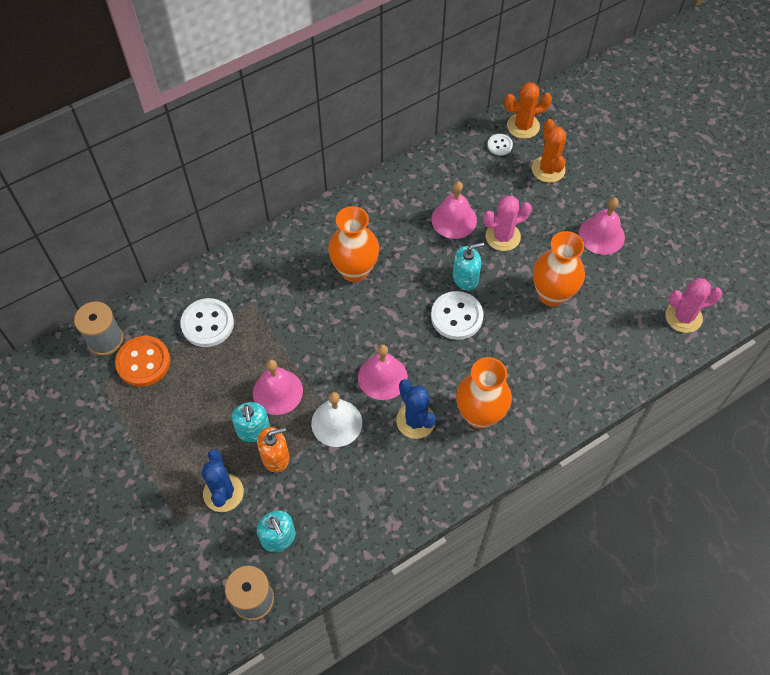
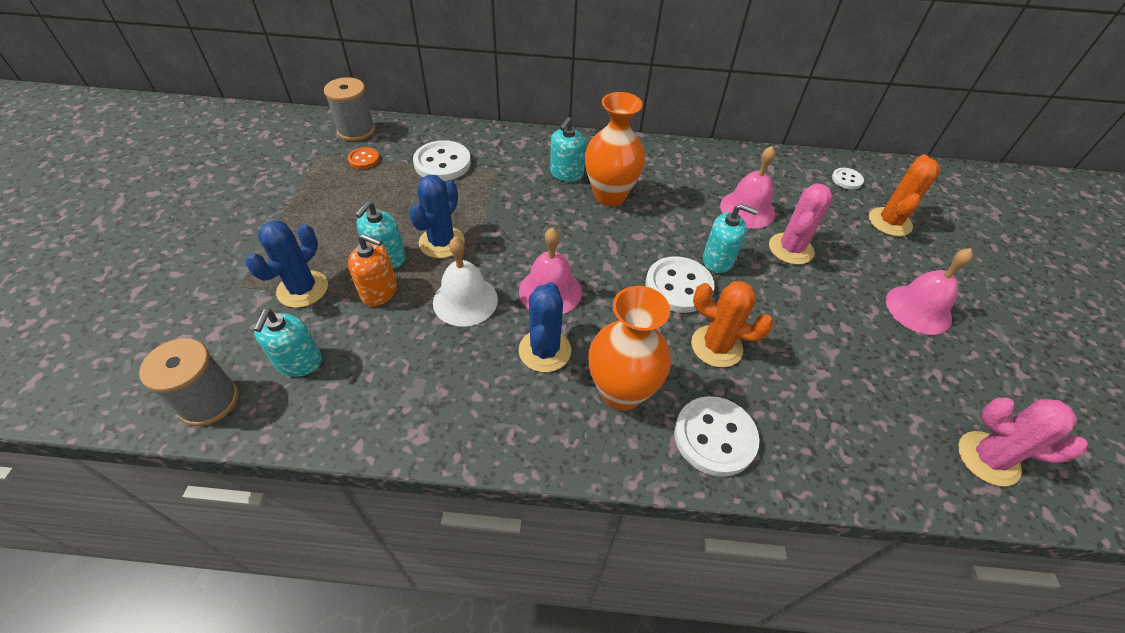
camera: 35 degrees right, 10 degrees down
orange button [115,336,170,387] -> orange button [348,147,380,169], size x0.53
pink bell [253,359,303,415] -> blue cactus [409,175,465,258]
pink cactus [483,196,532,251] -> pink cactus turned 75 degrees counterclockwise [769,183,833,265]
orange cactus [504,82,552,139] -> orange cactus moved to [691,281,774,368]
orange vase [533,231,585,307] -> none
none -> turquoise soap dispenser [550,117,586,182]
none -> white button [674,396,760,477]

